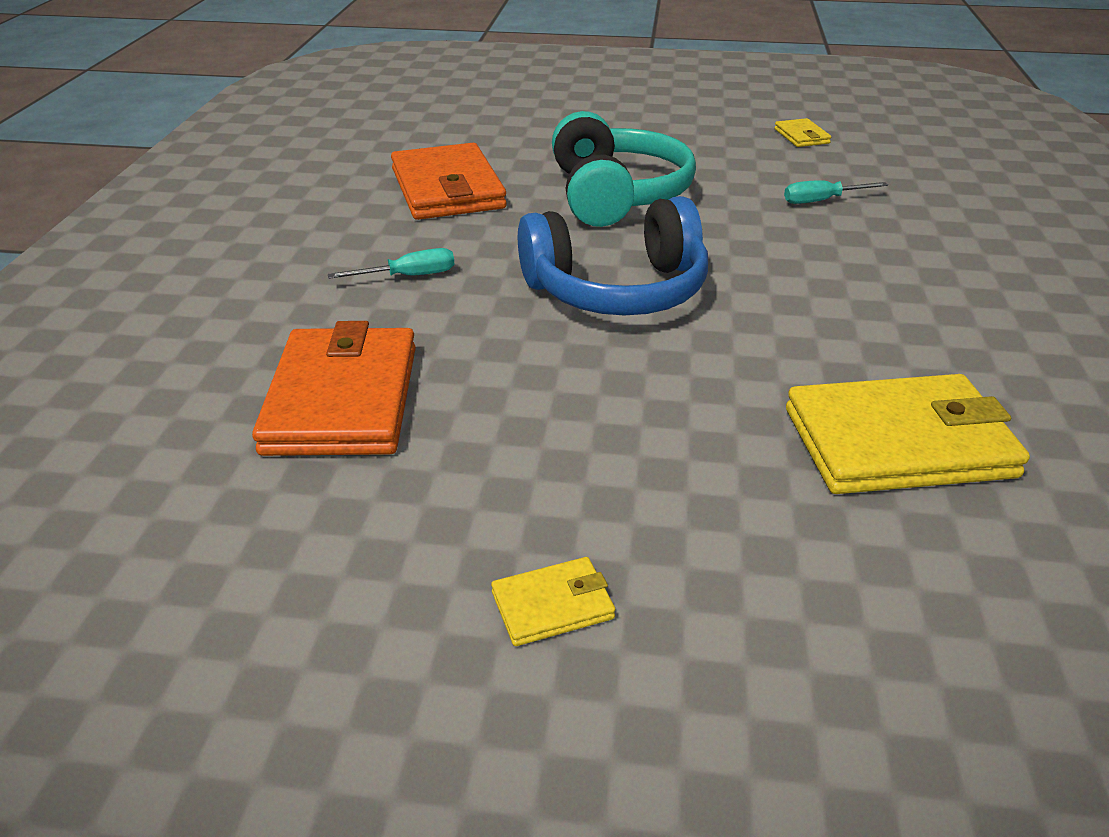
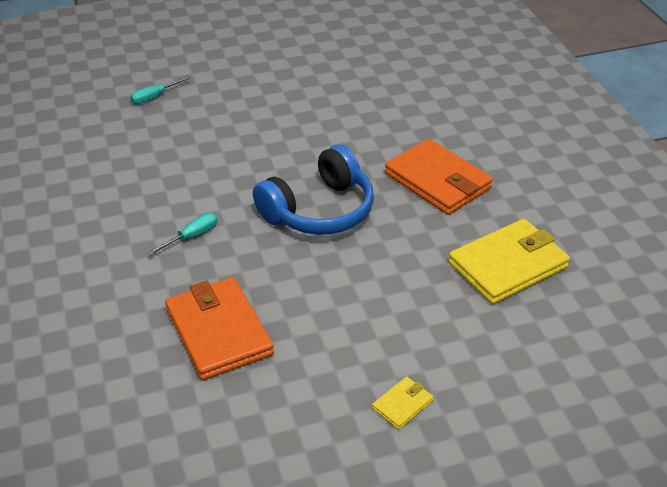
camera: 25 degrees left, 5 degrees up
orange wallet [391,143,507,220] -> orange wallet moved to [385,139,493,215]
turquoise headphones [552,111,696,227] -> none
yellow wallet [774,118,831,147] -> none
turquoise screwdriver [784,180,888,204] -> turquoise screwdriver moved to [130,76,191,104]

